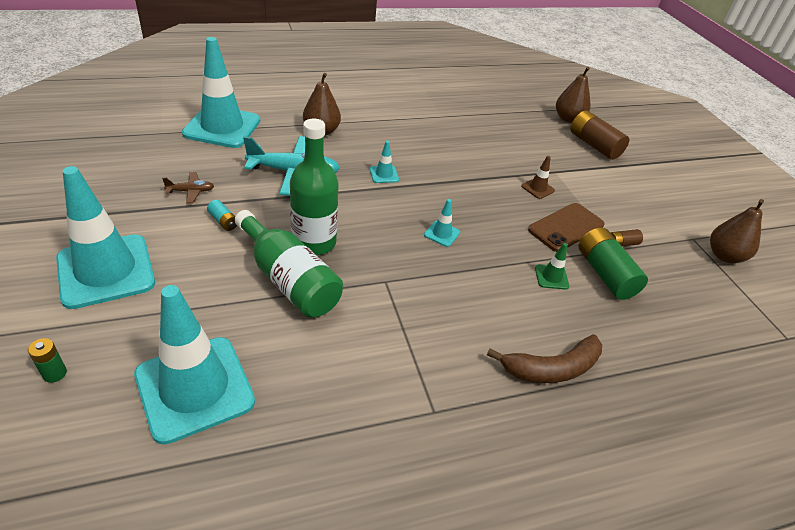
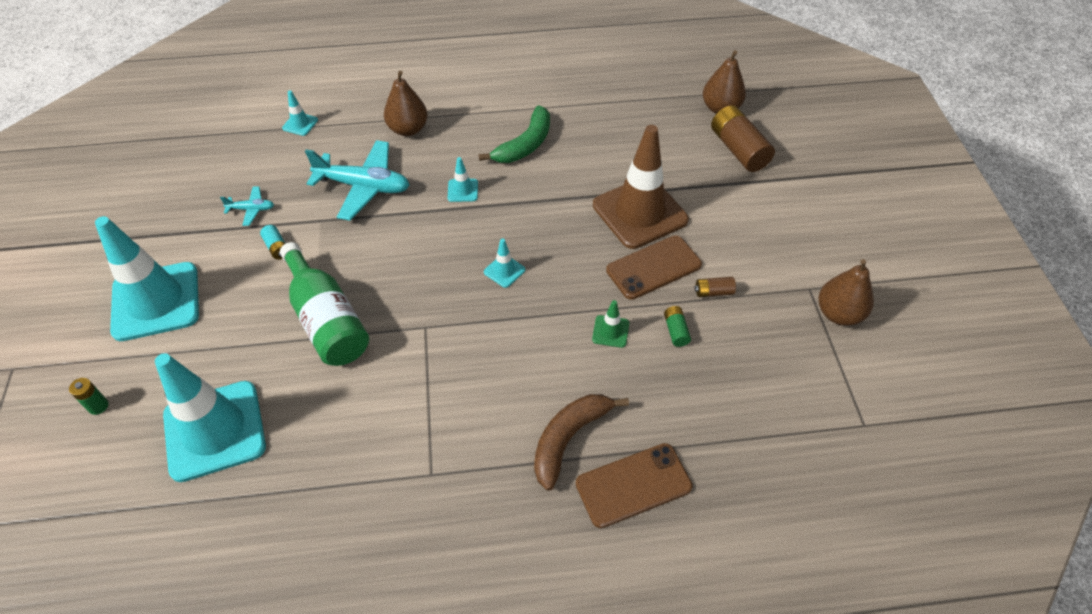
camera: 15 degrees right, 10 degrees up
brown plane [162,172,214,204] -> turquoise plane [220,186,274,226]
turquoise traffic cone [182,37,260,148] -> turquoise traffic cone [282,90,318,136], size x0.41
green bottle [290,118,339,255] -> none
brown banana [487,334,602,383] -> brown banana turned 135 degrees clockwise [534,394,629,491]
brown traffic cone [521,156,555,199] -> brown traffic cone [593,125,689,249], size x2.46
green battery [578,227,648,300] -> green battery [664,306,691,347], size x0.48
none -> green banana [479,105,550,163]
none -> brown phone [576,443,693,528]

